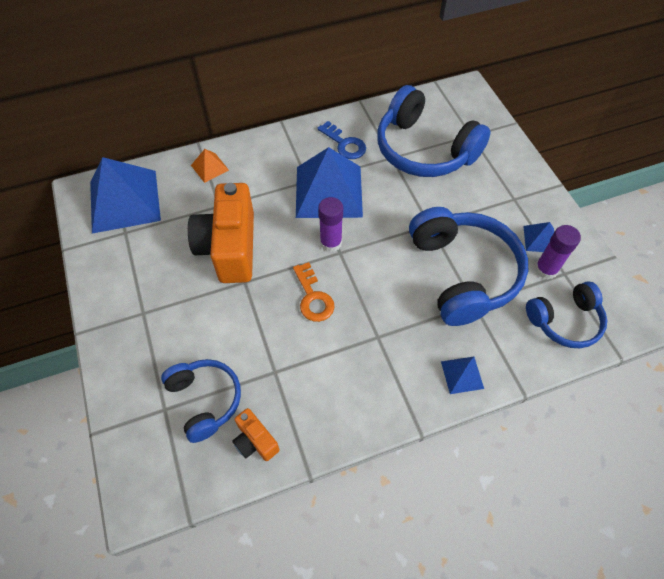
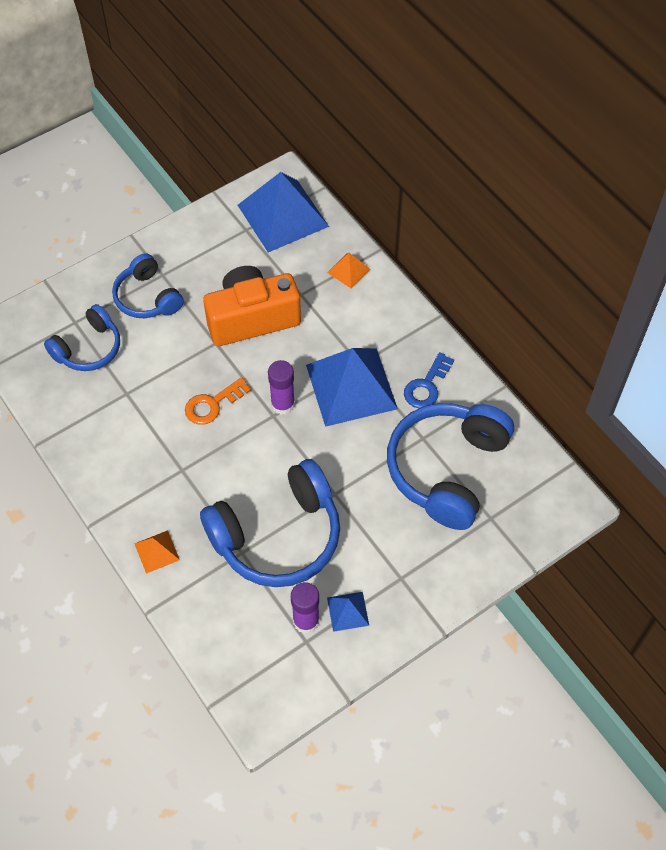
camera: 75 degrees right, 0 degrees up
orange camera [233,408,280,461] -> none
blue pyramid [441,357,484,394] -> orange pyramid [135,530,180,574]
blue headphones [526,281,607,348] -> blue headphones moved to [112,253,184,318]

